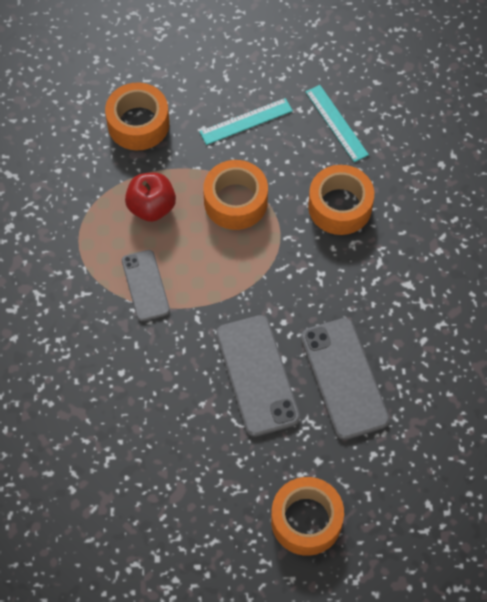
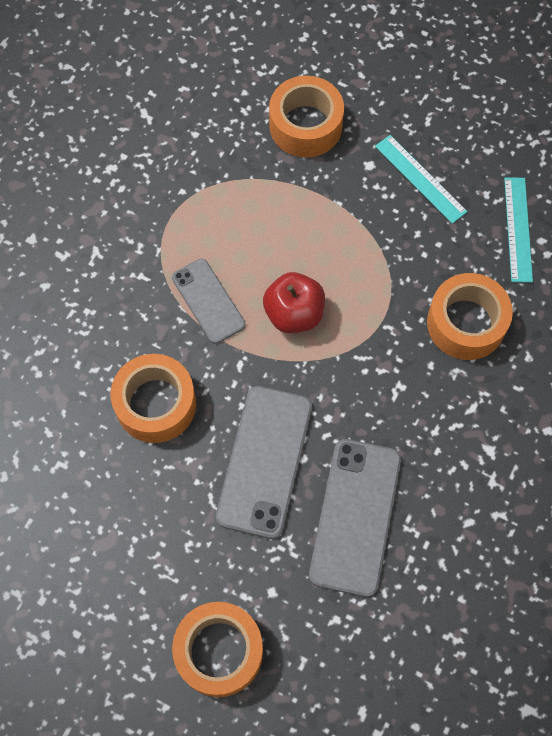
camera: 30 degrees right, 5 degrees up
grey phone [122,250,170,321] -> grey phone turned 45 degrees counterclockwise [172,259,245,344]
red apple [125,173,176,222] -> red apple moved to [263,272,325,333]
turquoise ruler [199,98,293,145] -> turquoise ruler turned 45 degrees clockwise [375,135,468,224]
orange tape [203,160,268,230] -> orange tape moved to [111,354,196,443]

